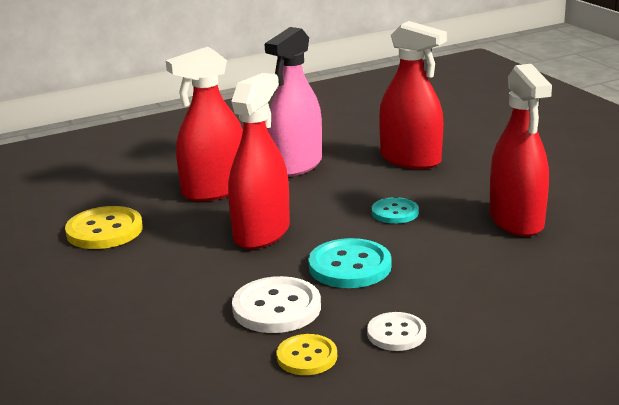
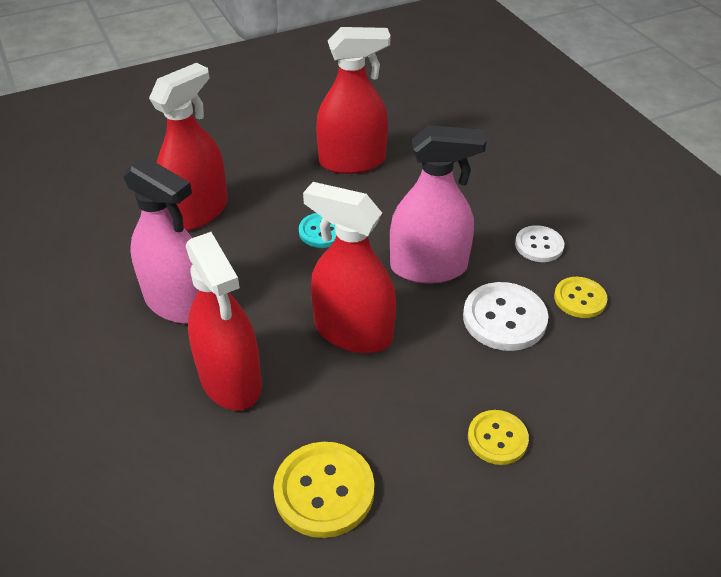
camera: 90 degrees left, 20 degrees up
turquoise button [308,238,391,288] -> pink spray bottle [390,125,487,284]
none -> yellow button [468,410,529,465]

